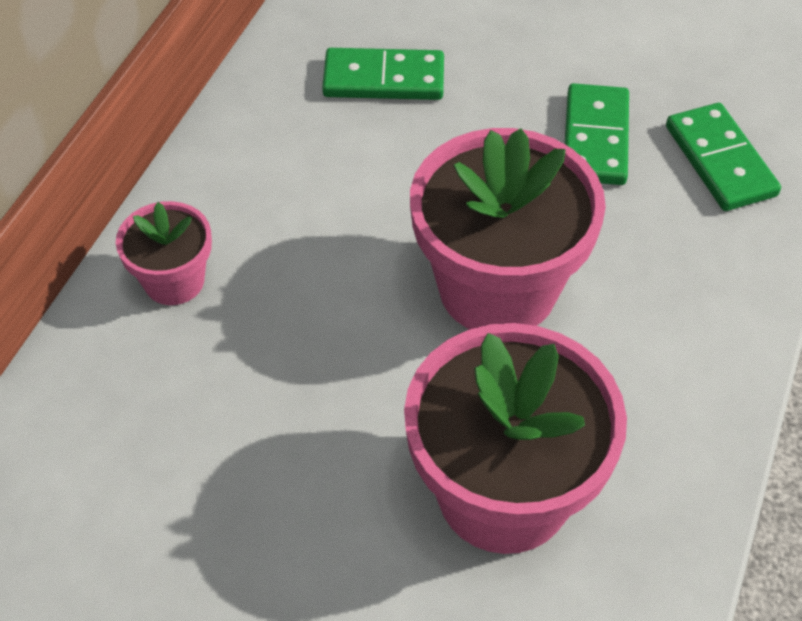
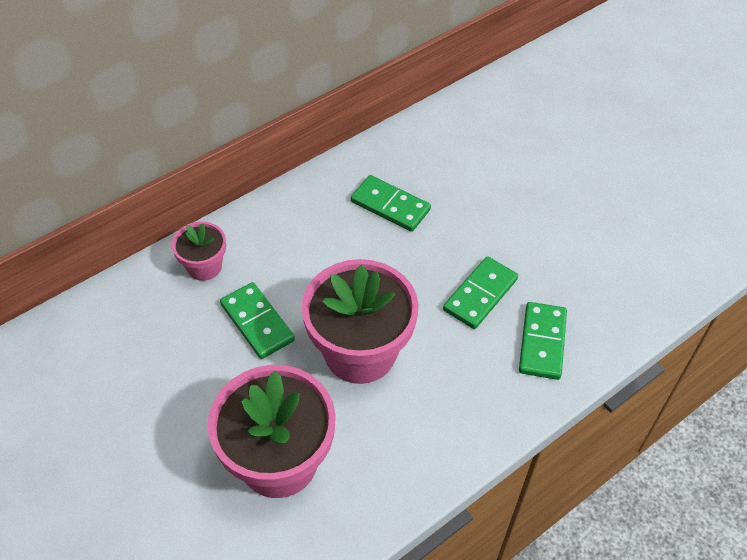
camera: 30 degrees right, 0 degrees up
none -> green domino [220,282,295,359]

